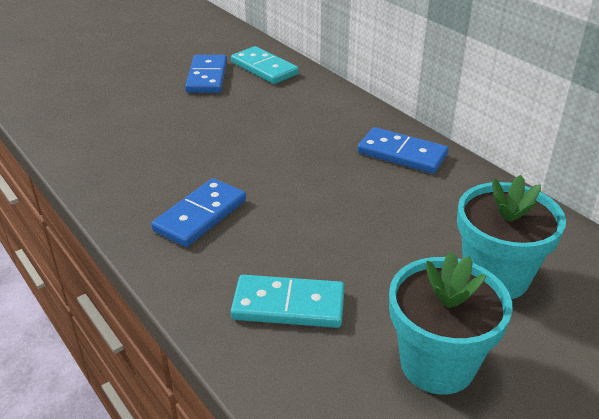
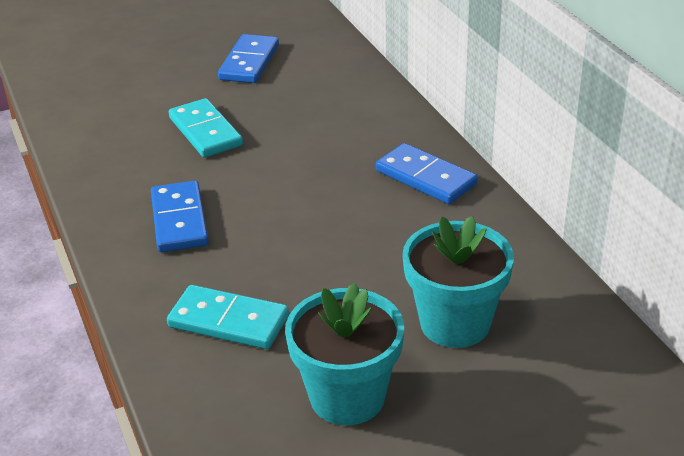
camera: 15 degrees right, 0 degrees up
blue domino [151,178,246,247] -> blue domino turned 60 degrees counterclockwise [151,181,209,252]
turquoise domino [231,46,299,84] -> turquoise domino moved to [169,98,243,158]

